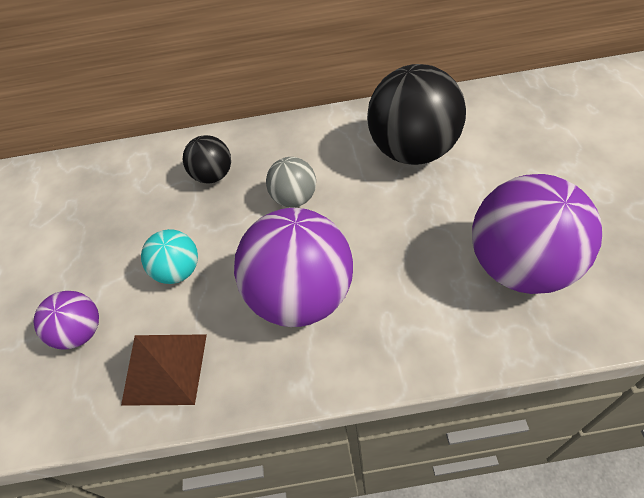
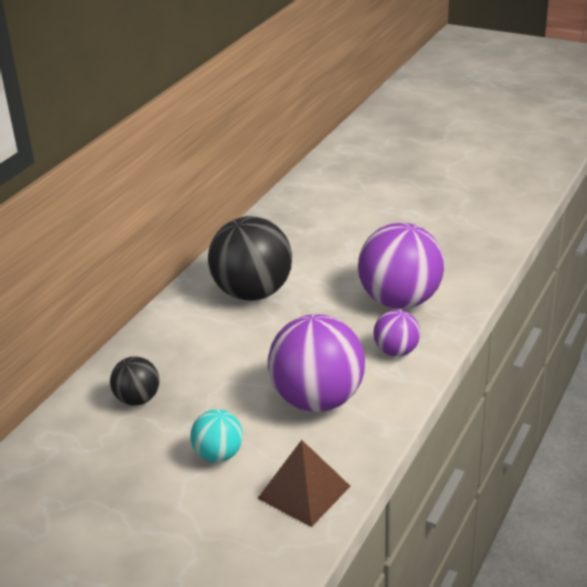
camera: 60 degrees left, 20 degrees down
purple ball [34,291,99,350] -> purple ball moved to [373,310,421,357]
grey ball [266,157,316,207] -> none

